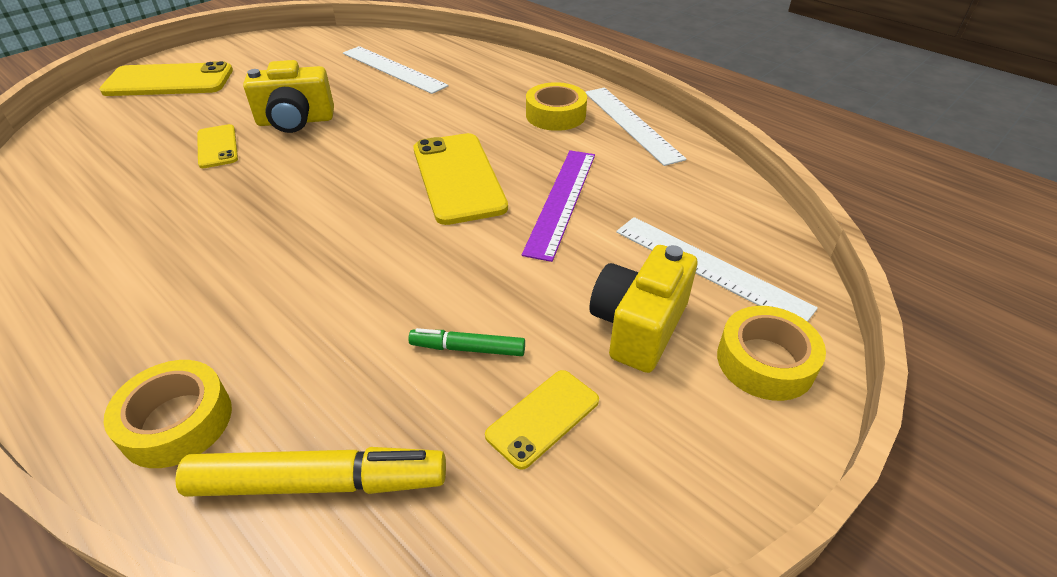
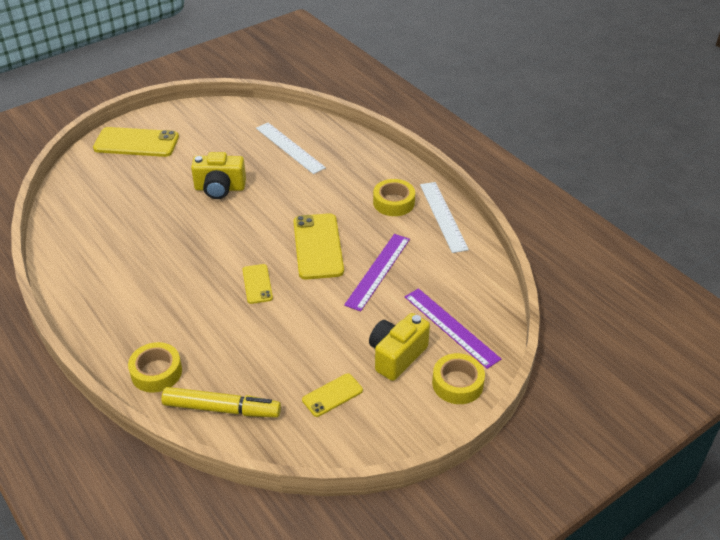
camera: 10 degrees right, 0 degrees up
yellow phone [197,124,238,168] -> yellow phone moved to [243,264,273,304]
green marker [408,328,525,356] -> none
white ruler [616,217,818,322] -> purple ruler [405,288,501,369]

